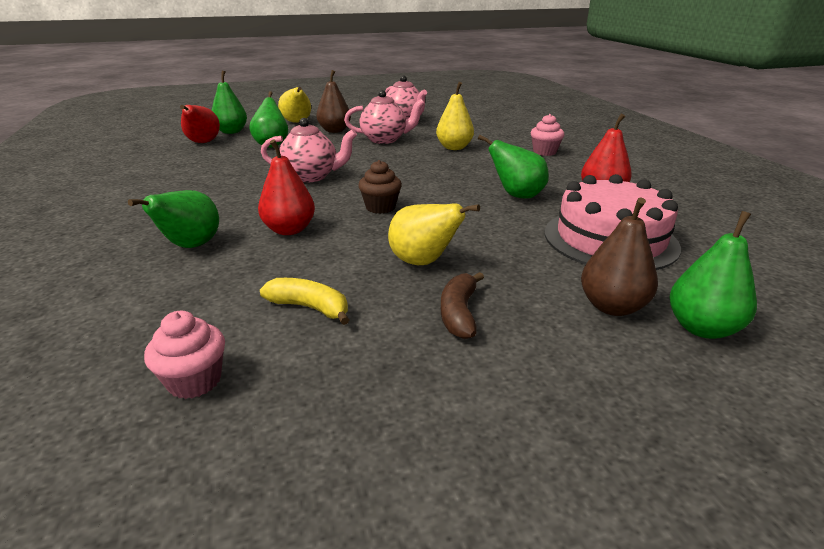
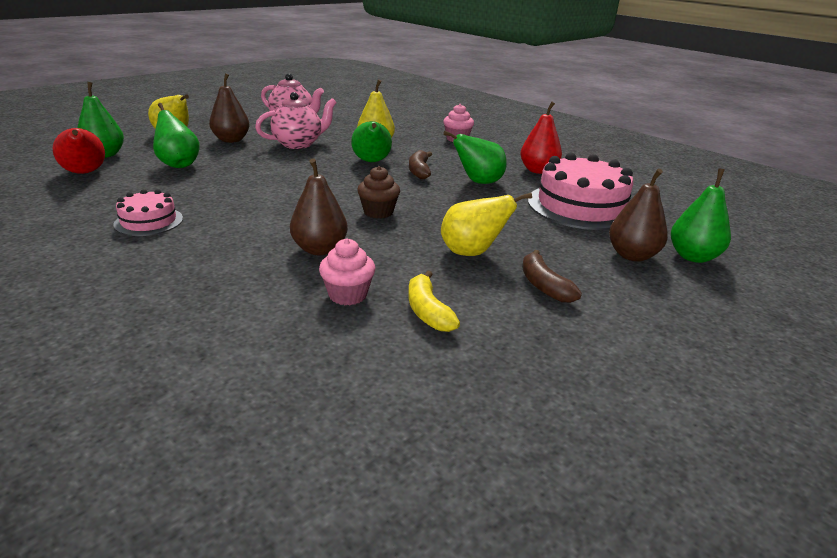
camera: 30 degrees left, 0 degrees up
green pear [128,190,219,248] -> green pear moved to [351,121,392,162]
pink cupcake [144,311,225,399] -> pink cupcake moved to [319,238,375,305]
red pear [258,139,315,235] -> brown pear [290,158,348,255]
yellow banana [260,278,349,325] -> yellow banana turned 105 degrees counterclockwise [408,271,460,332]
pink teapot [261,118,357,182] -> none
none -> pink cake [113,189,183,236]
none -> brown banana [409,150,432,179]

